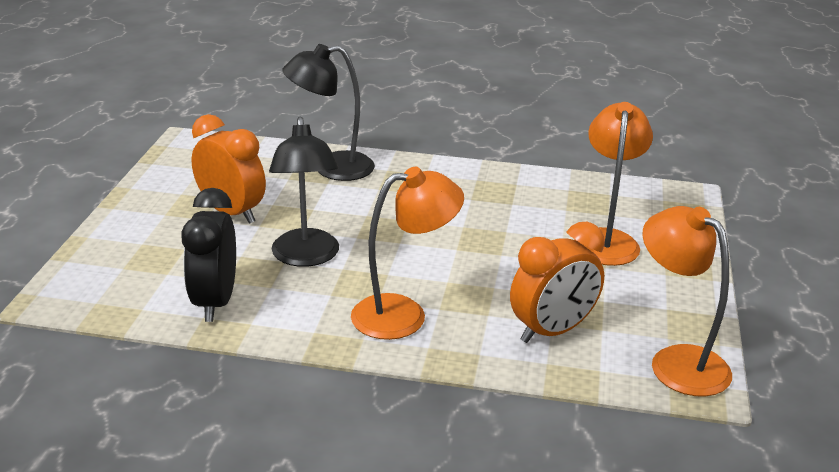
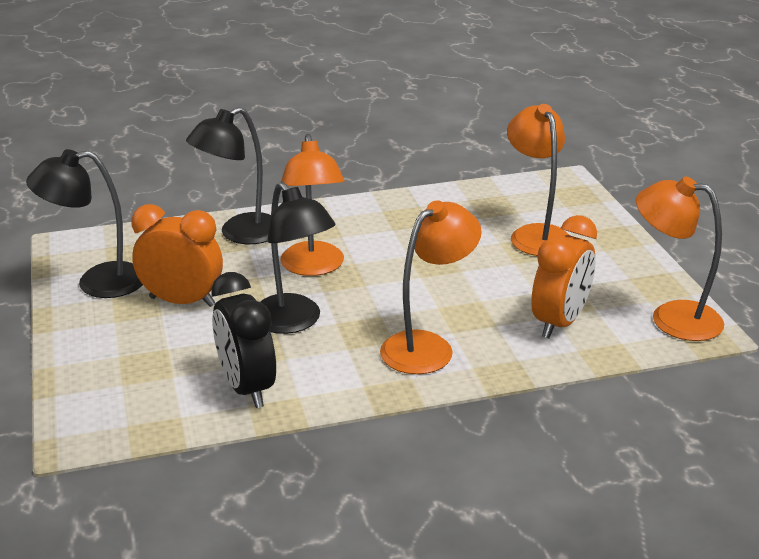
camera: 25 degrees left, 0 degrees up
none -> black lamp [26,149,143,298]
none -> orange lamp [280,134,344,276]

